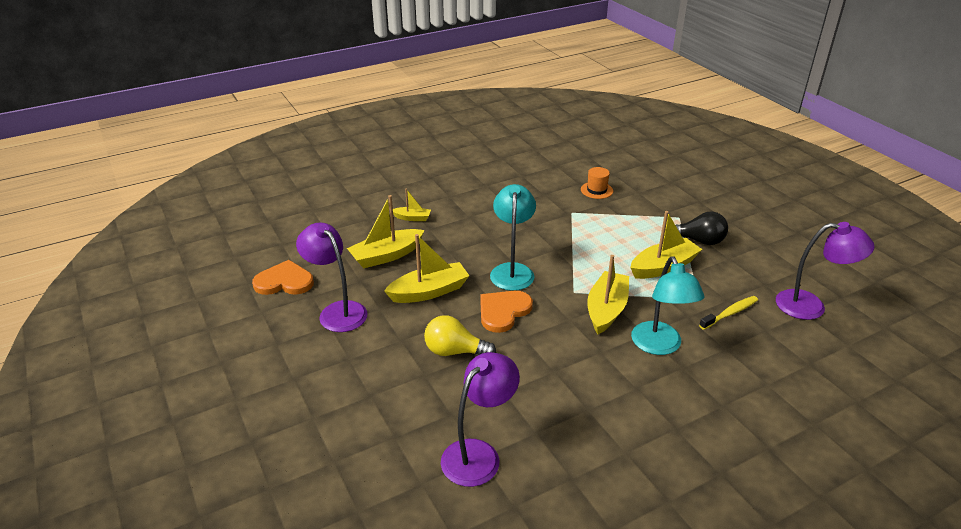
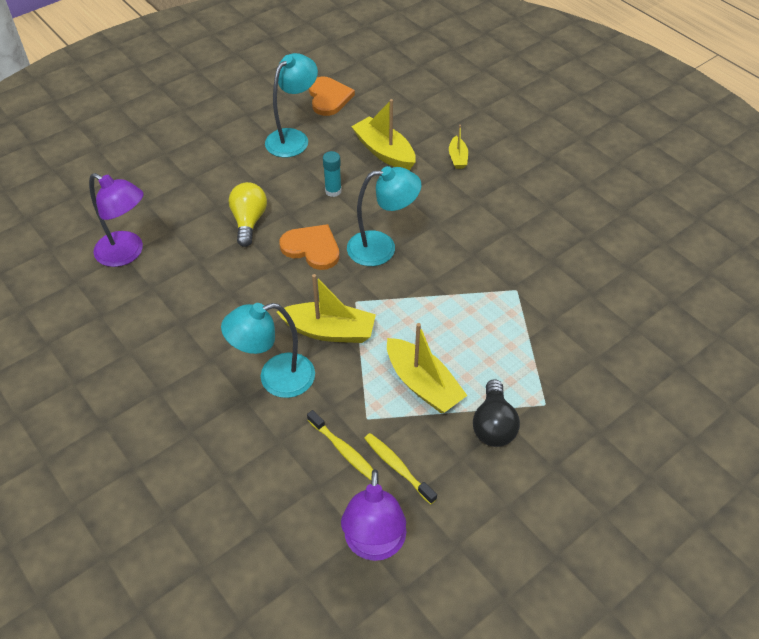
camera: 80 degrees right, 15 degrees up
purple lamp [296,222,367,332] -> turquoise lamp [265,53,318,157]
yellow boat [384,234,469,303] -> turquoise glue stick [323,151,342,197]
orange hat [581,167,613,199] -> none
none -> yellow toothbrush [364,433,437,504]

